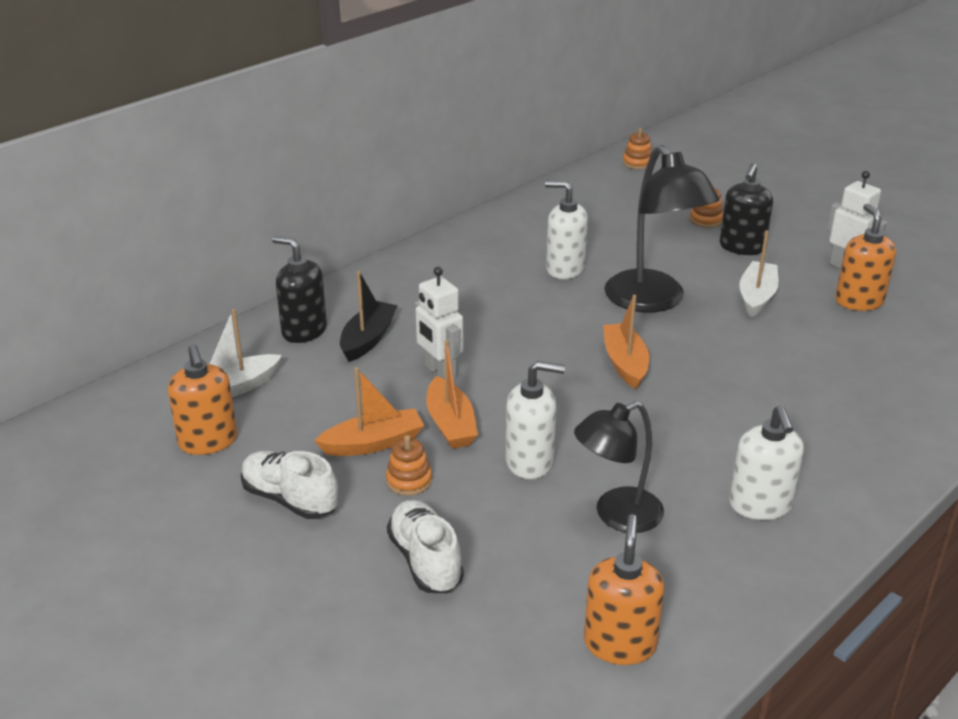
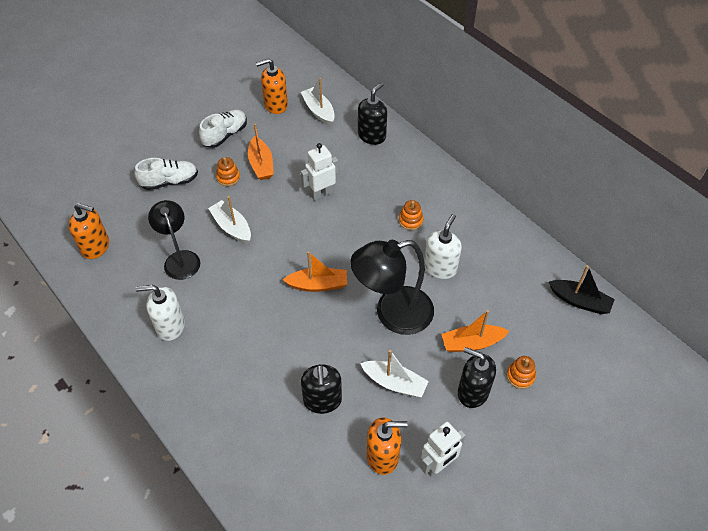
camera: 95 degrees right, 20 degrees up
black boat [340,271,398,362] -> black boat moved to [549,265,615,314]
orange boat [426,340,478,449] -> orange boat moved to [441,310,509,352]
white soap dispenser [505,361,565,479] -> white boat [208,196,251,244]
orange stacking toy [623,128,652,169] -> orange stacking toy moved to [399,200,423,230]
none -> black soap dispenser [301,364,342,414]

